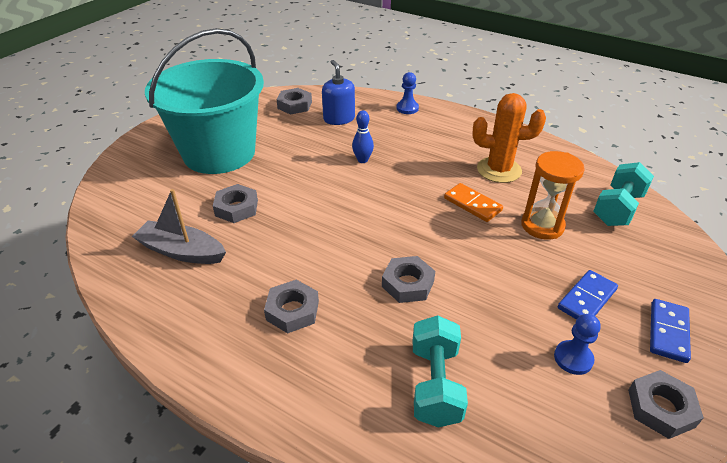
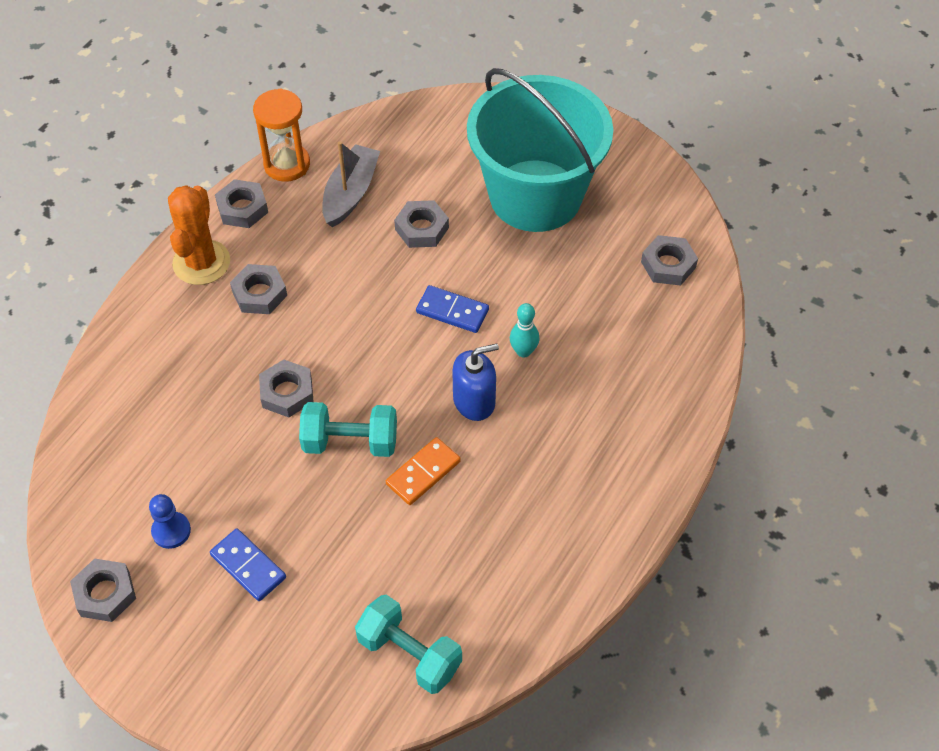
camera: 90 degrees right, 15 degrees up
blue soap dispenser [322,60,355,125] -> blue soap dispenser moved to [452,343,499,421]
blue bowling pin [352,110,374,163] -> turquoise bowling pin [510,303,539,358]
blue pawn [396,72,419,114] -> none
turquoise dumbbell [413,315,468,428] -> turquoise dumbbell moved to [299,402,397,457]
orange cactus [472,93,546,183] -> orange cactus moved to [168,185,230,285]
orange hourglass [521,151,585,240] -> orange hourglass moved to [253,88,310,182]
blue domino [650,299,691,363] -> blue domino moved to [416,285,489,333]
none -> grey nut [215,179,268,228]

